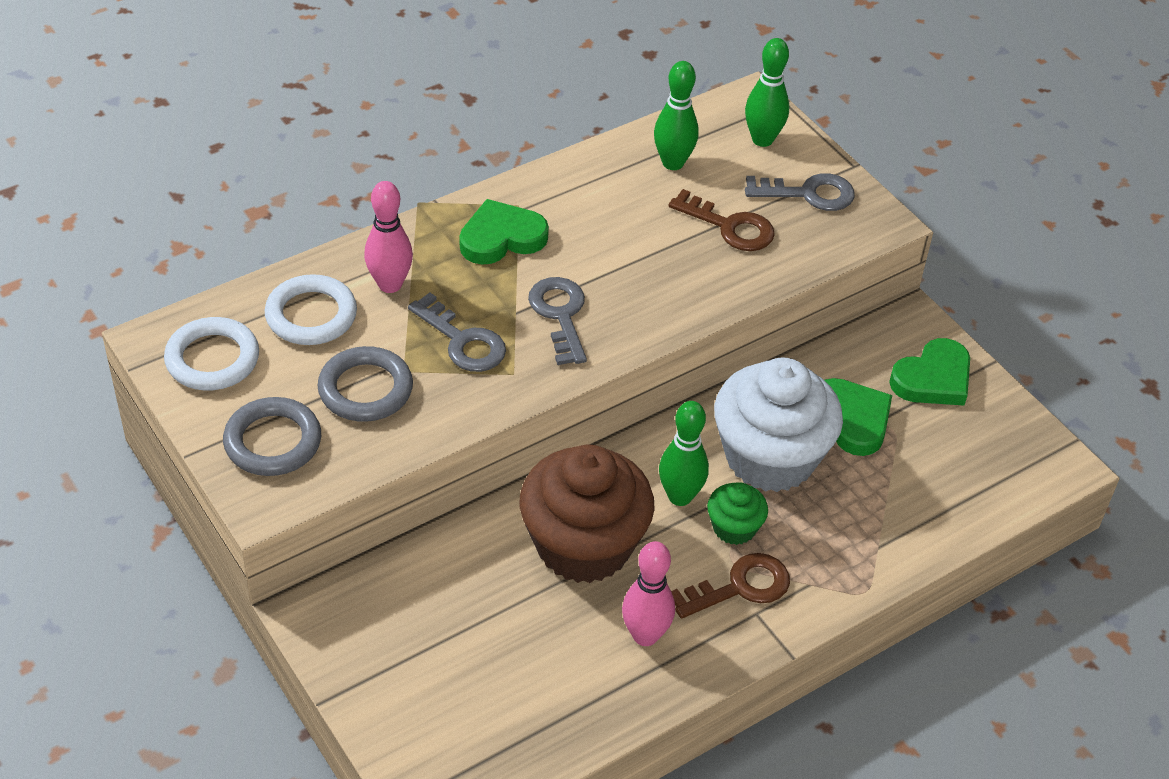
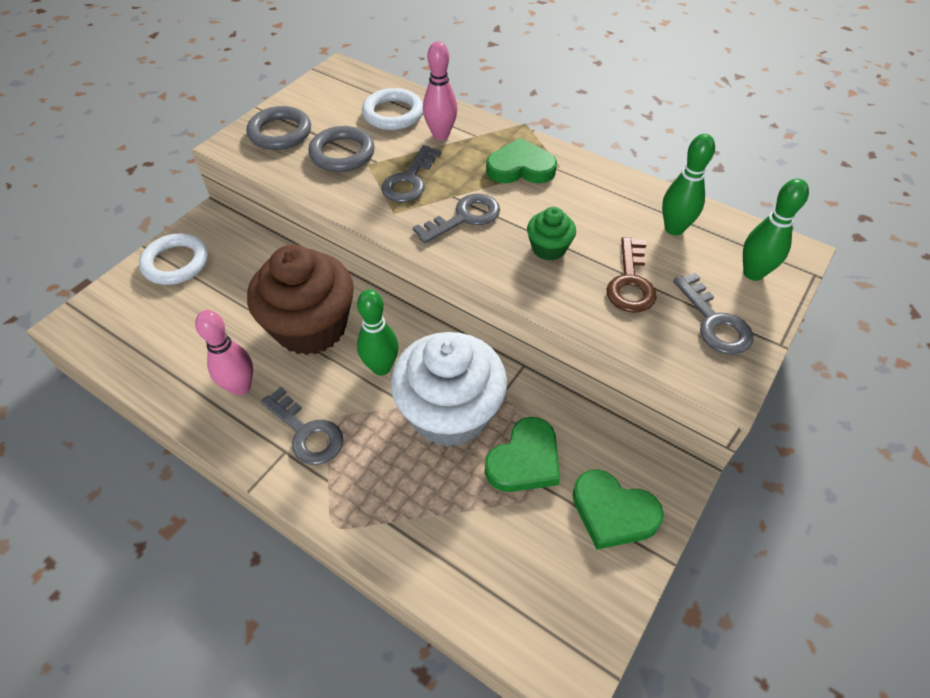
camera: 70 degrees right, 5 degrees up
white ring [164,317,259,391] -> white ring moved to [139,233,208,285]
green heart [460,199,549,265] -> green heart turned 45 degrees counterclockwise [486,138,557,183]
brown key [671,553,790,619] -> grey key [261,387,343,465]
green cupcake [707,482,768,545] -> green cupcake moved to [527,207,576,260]

